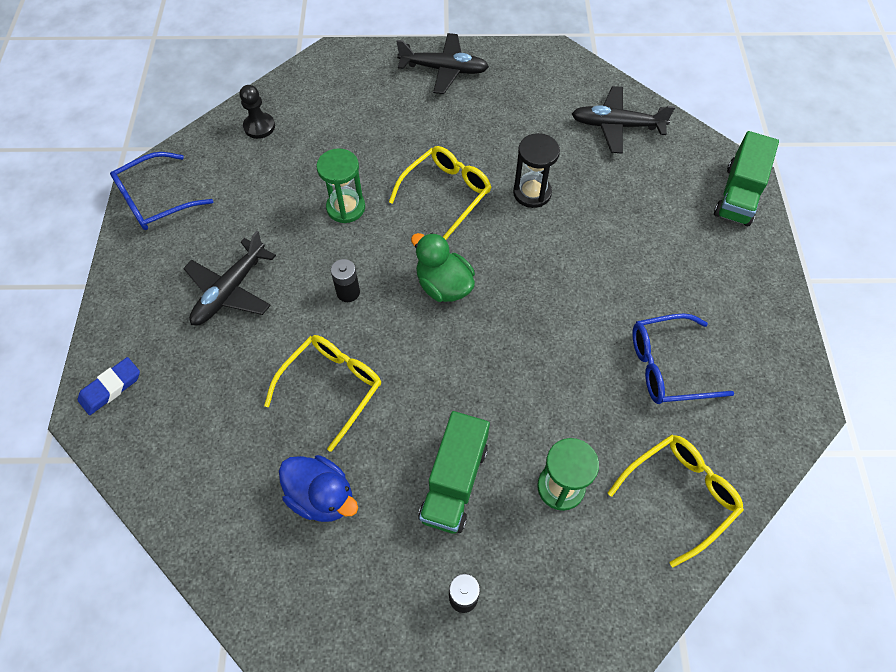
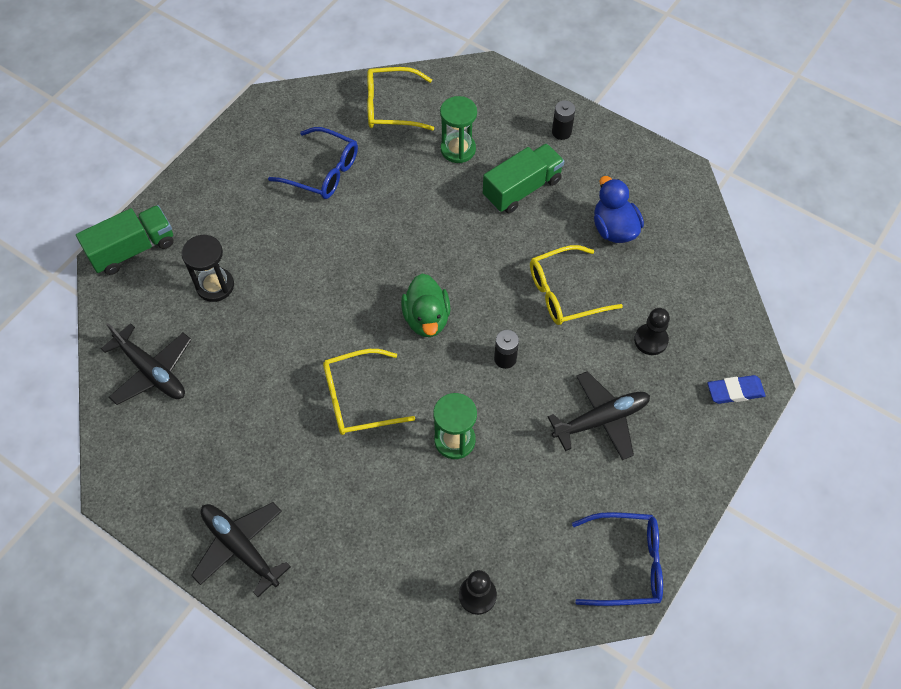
camera: 145 degrees left, 0 degrees up
black hourglass [513,133,560,208] -> black hourglass moved to [182,235,234,302]
none -> black pawn [634,308,670,355]

